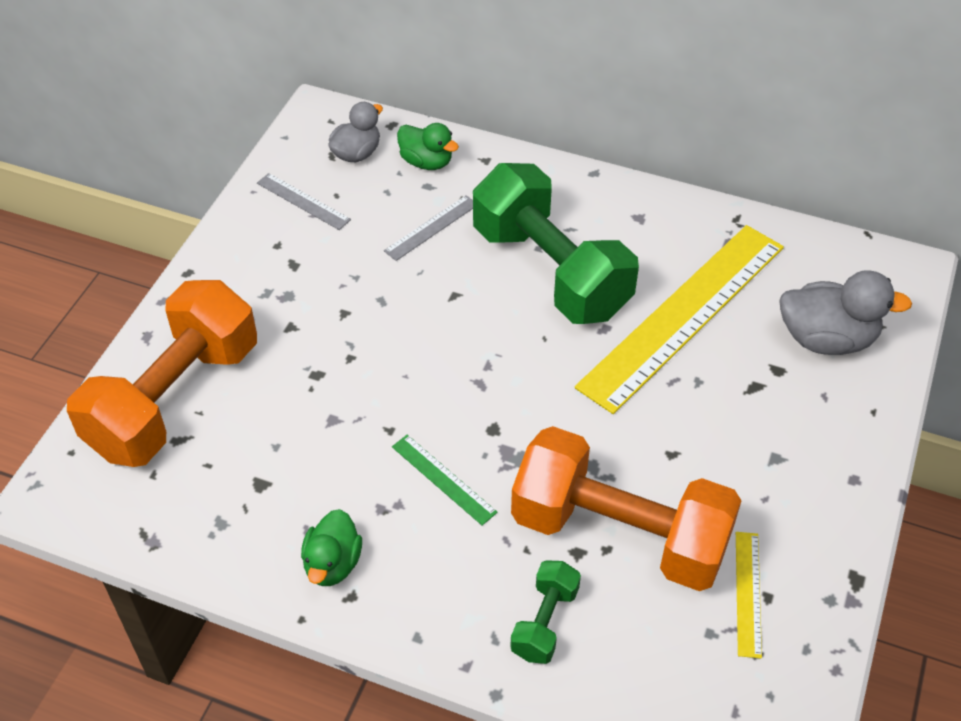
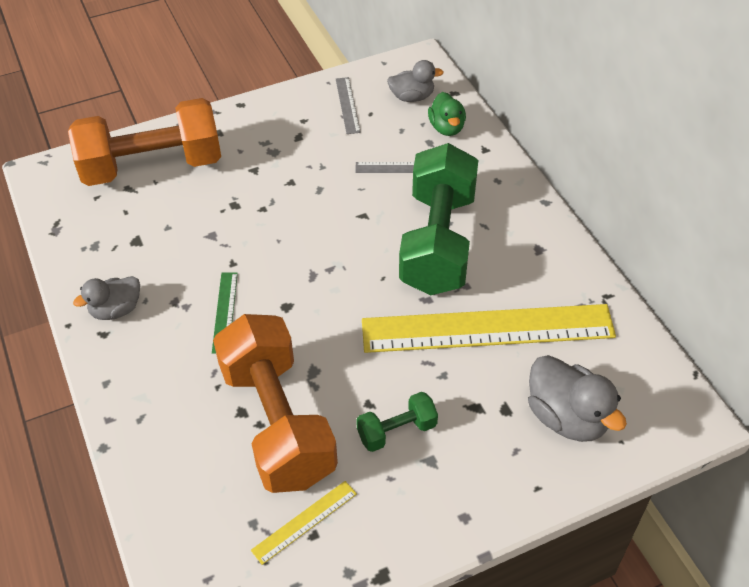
camera: 45 degrees right, 0 degrees up
green duck [301,509,362,586] -> grey duck [73,276,140,320]
green dumbbell [510,560,581,664] -> green dumbbell moved to [356,392,438,452]

